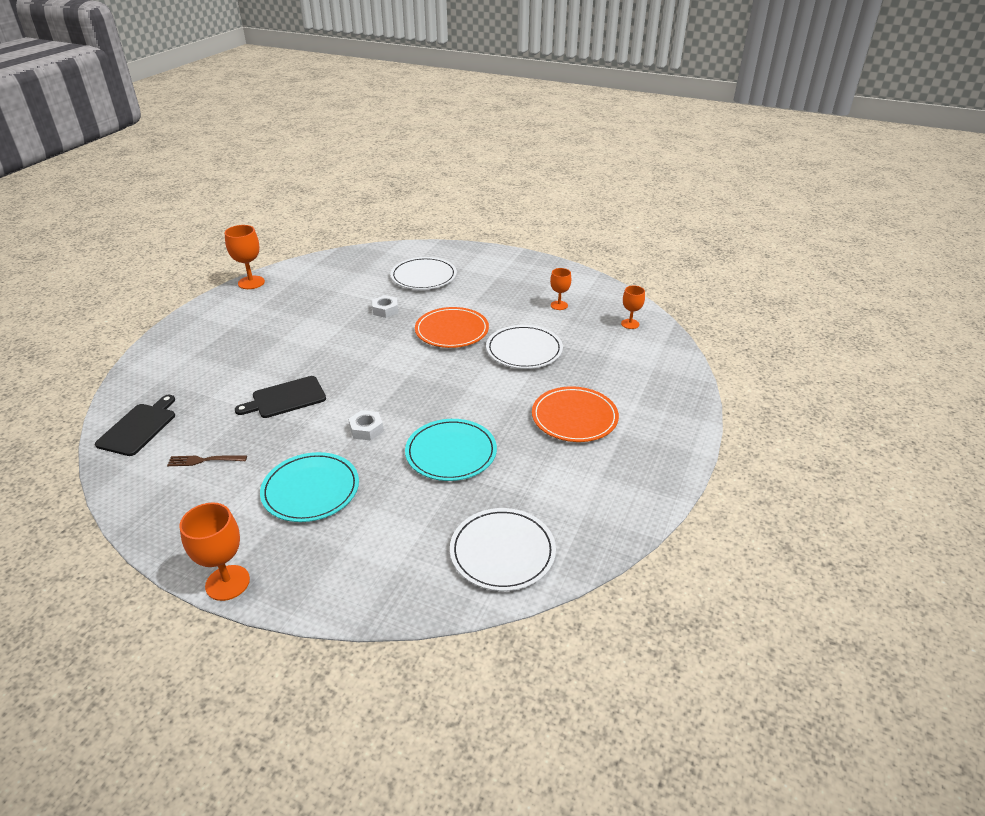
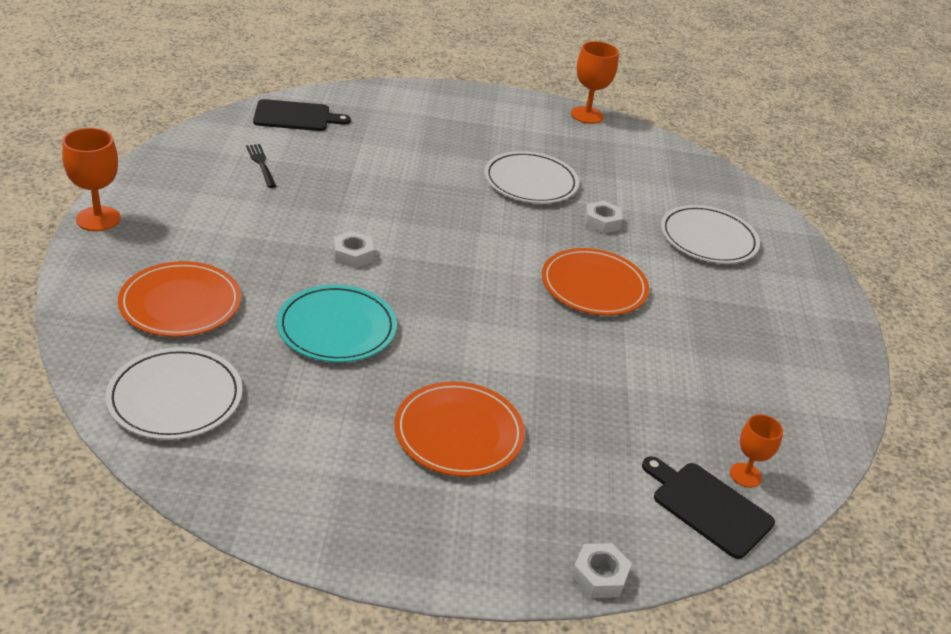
camera: 65 degrees right, 0 degrees up
brown fork [167,456,247,466] -> black fork [246,144,276,188]
black cutting board [235,376,326,418] -> black cutting board moved to [642,456,775,559]
turquoise plate [260,452,359,522] -> none
white plate [486,325,563,369] -> white plate moved to [484,151,579,204]
orange goblet [550,268,571,310] -> none
none -> orange plate [118,261,241,337]
none -> white nut [571,543,632,598]

